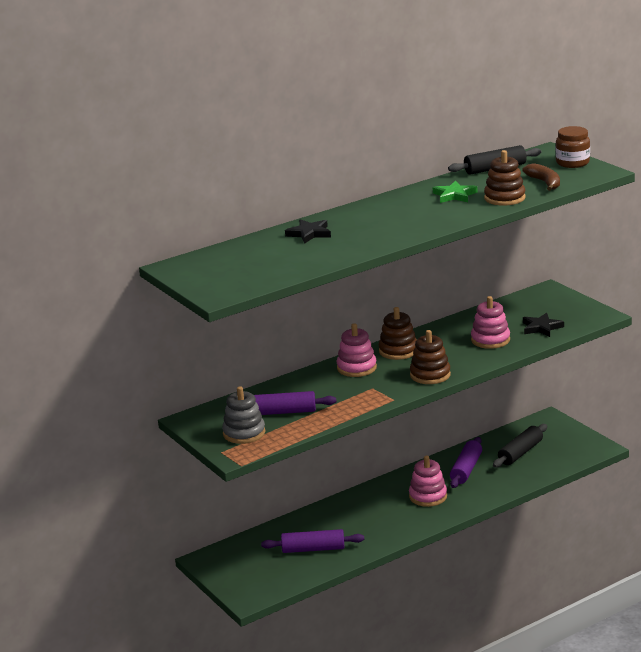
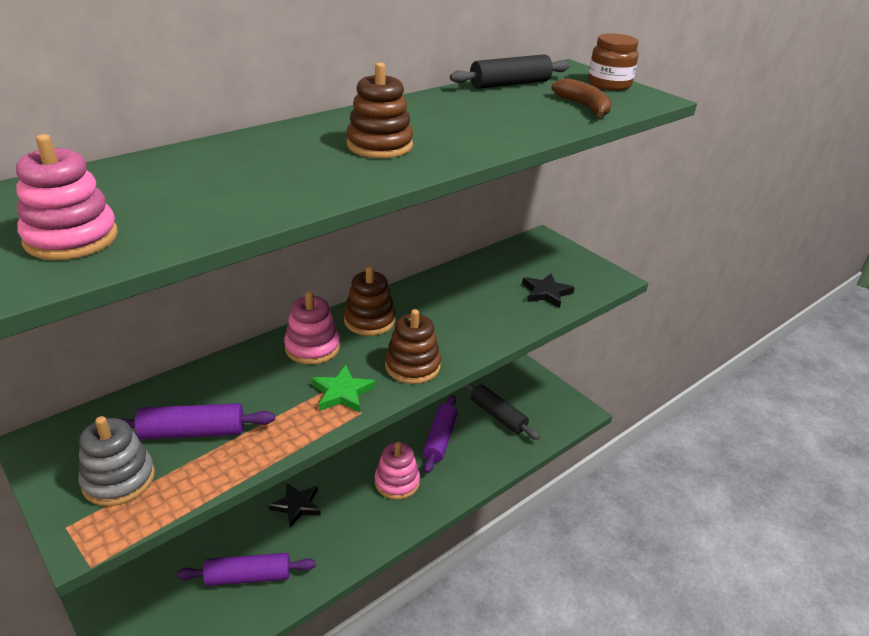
camera: 10 degrees left, 10 degrees up
black star [285,219,331,243] -> black star moved to [269,483,321,528]
green star [433,181,477,203] -> green star moved to [312,365,376,413]
pink stacking toy [471,296,510,349] -> pink stacking toy moved to [16,134,118,260]
brown stacking toy [484,150,526,206] -> brown stacking toy moved to [346,62,413,158]
black rolling pin [493,424,547,468] -> black rolling pin turned 75 degrees counterclockwise [464,383,540,440]

